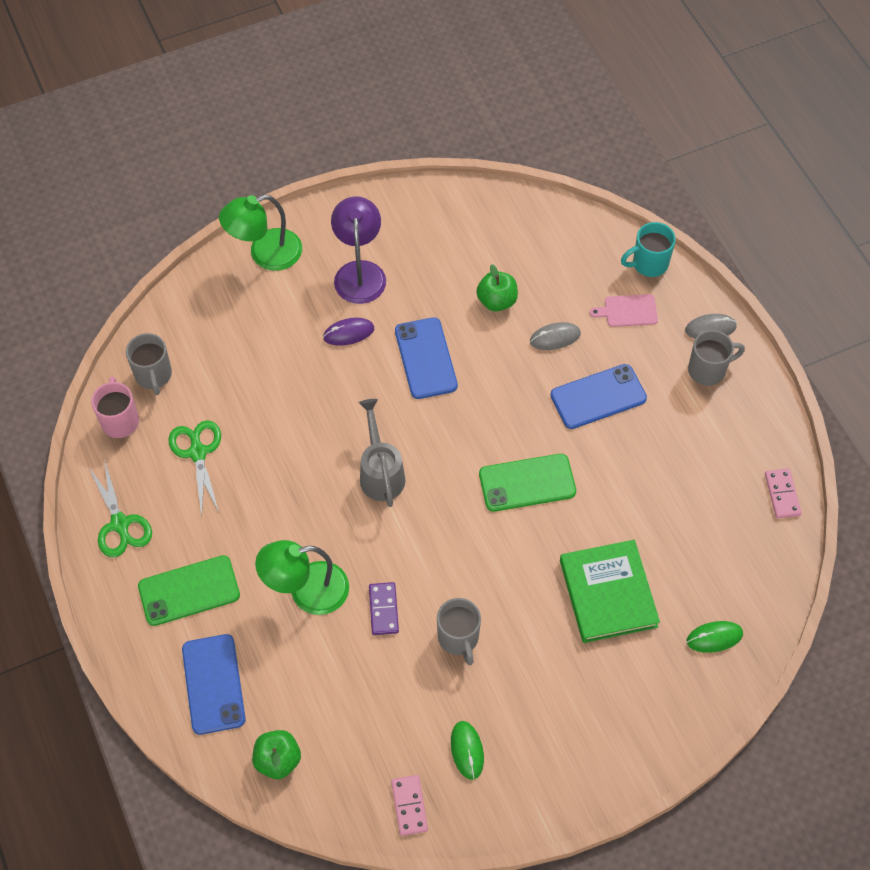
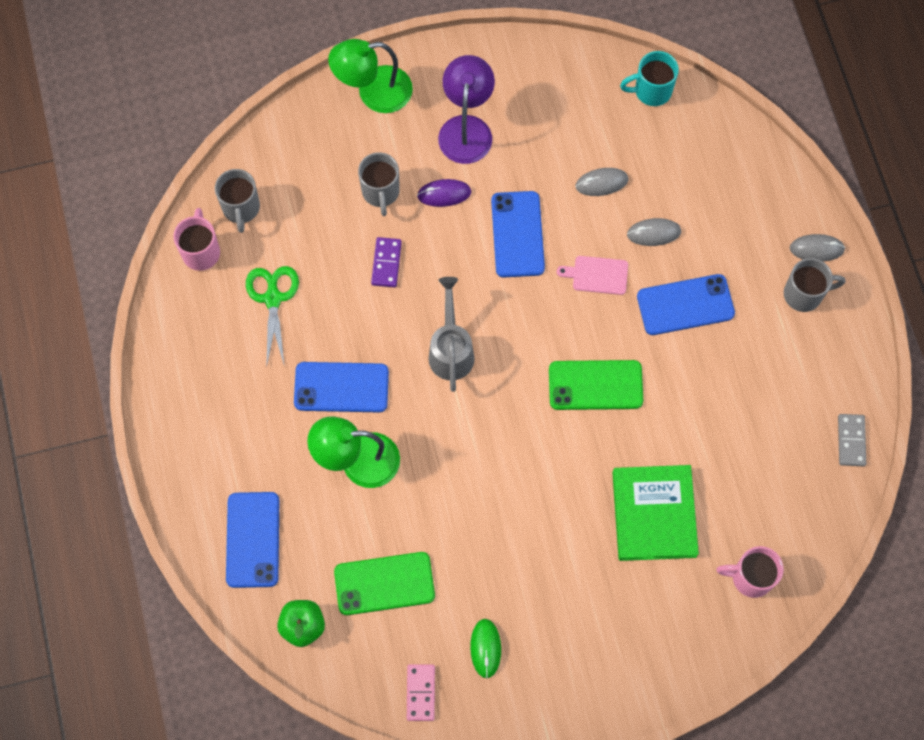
camera: 10 degrees right, 10 degrees up
green scissors [89,459,152,557] -> none
green phone [138,555,240,626] -> green phone moved to [334,552,435,615]
purple domino [369,582,399,635] -> purple domino moved to [371,237,402,287]
grey mug [437,598,481,665] -> grey mug moved to [358,152,400,216]
green apple [476,264,518,311] -> grey mouse [575,168,628,196]
pink cutting board [590,294,658,327] -> pink cutting board moved to [557,256,628,295]
turquoise mug [621,222,676,277] -> turquoise mug moved to [620,51,679,106]
green mouse [687,621,743,653] -> pink mug [716,546,784,598]
pink domino [765,468,802,519] -> grey domino [838,414,866,466]
none -> blue phone [294,362,389,413]

